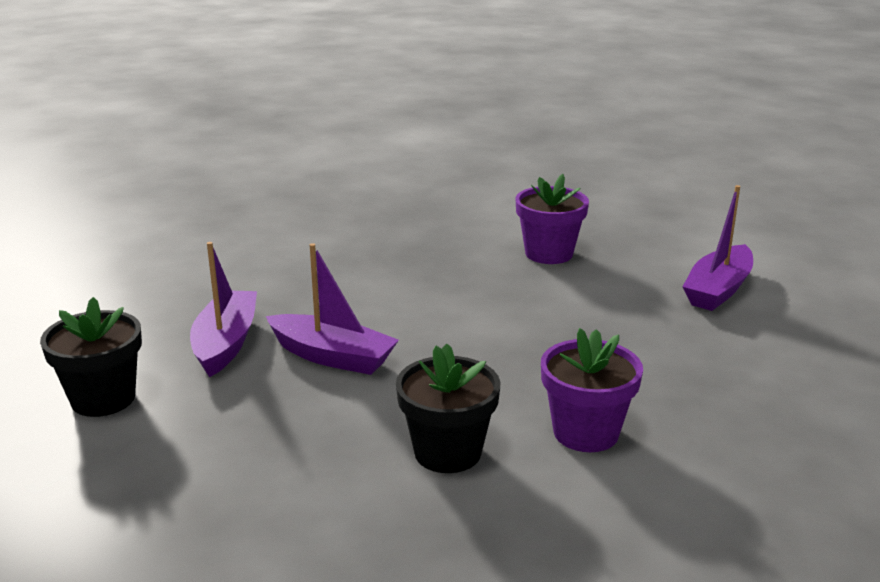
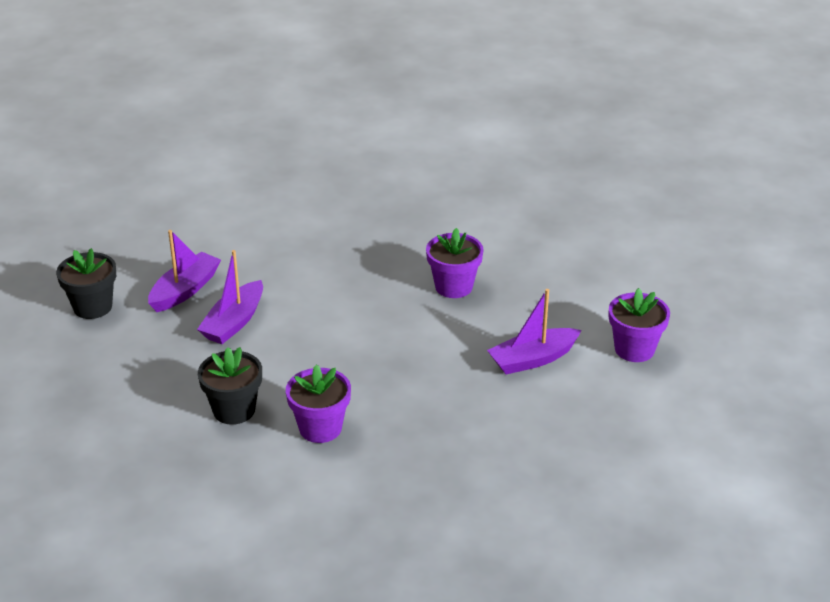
camera: 30 degrees right, 10 degrees up
purple boat [266,243,399,375] -> purple boat turned 60 degrees clockwise [197,250,263,344]
none -> purple flower pot [609,288,670,362]

